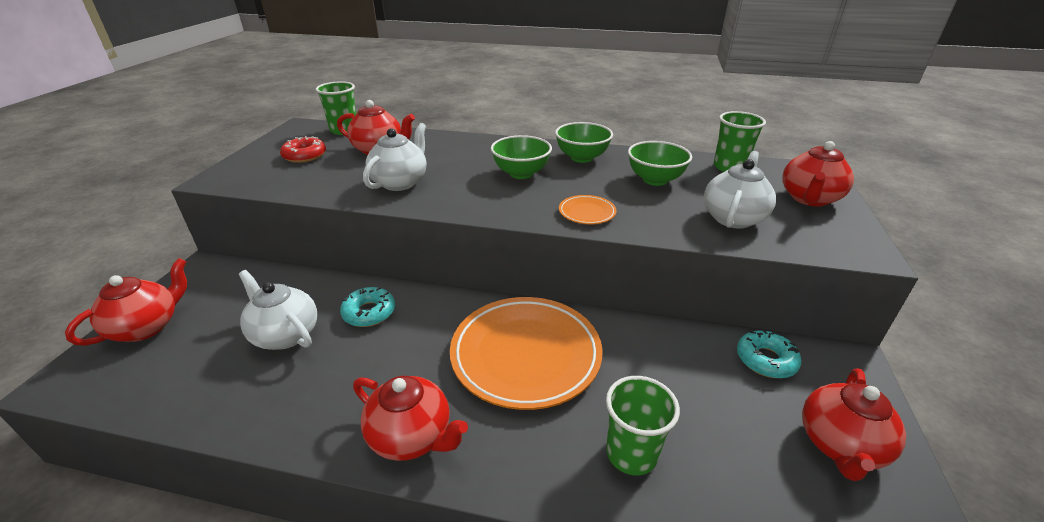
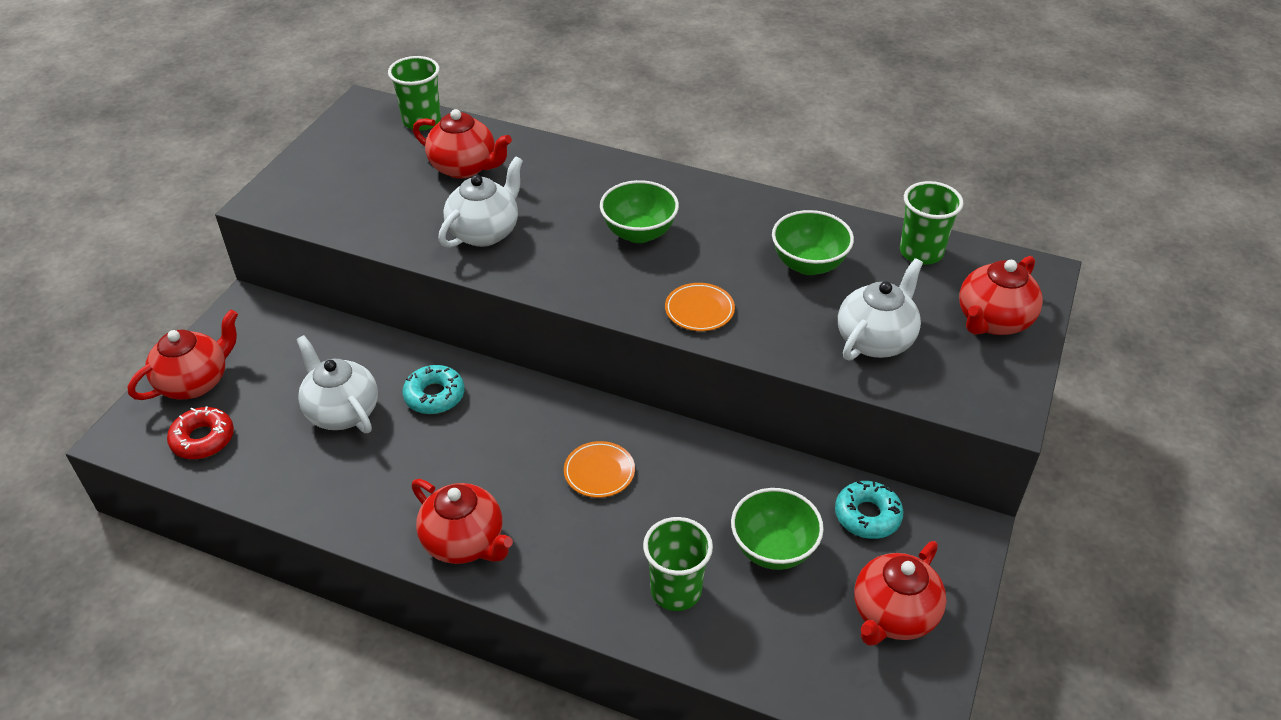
camera: 10 degrees right, 10 degrees up
red donut [280,136,326,163] -> red donut moved to [167,406,234,459]
orange plate [450,297,603,410] -> orange plate [564,441,635,498], size x0.42
green bowl [555,122,613,163] -> green bowl moved to [731,488,824,570]

